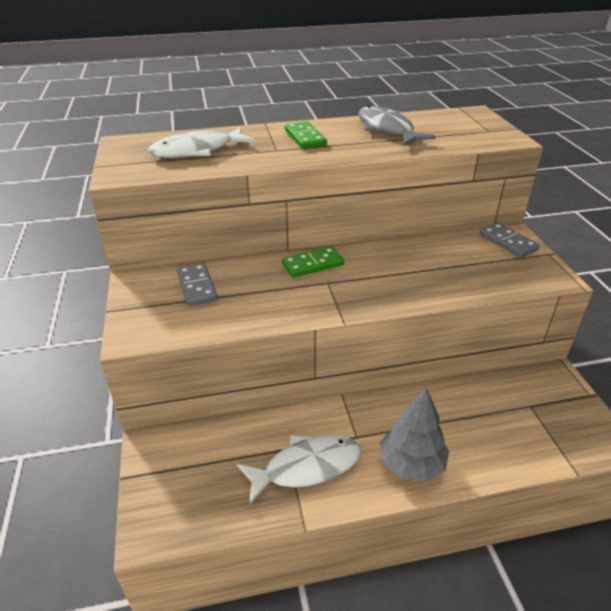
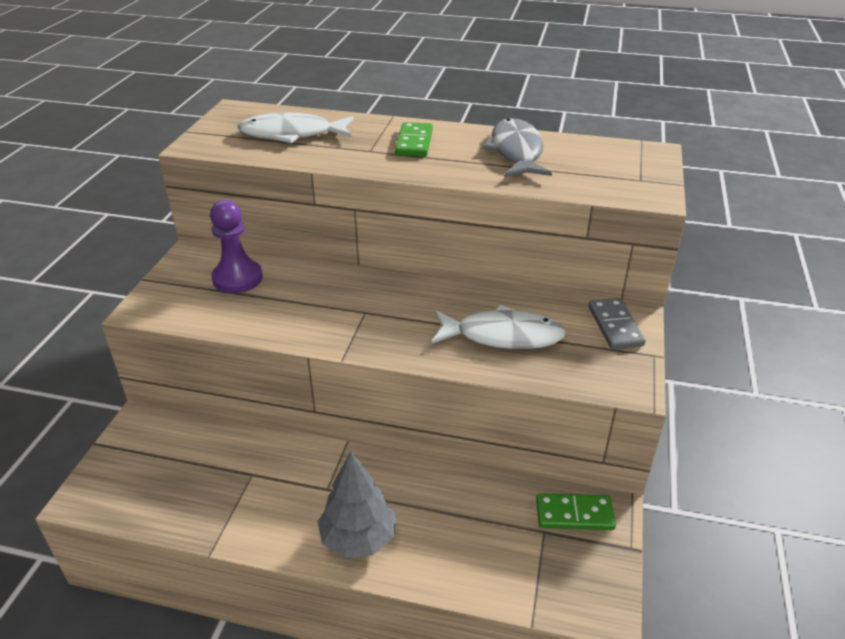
camera: 25 degrees right, 0 degrees up
grey domino [177,263,218,306] -> purple pawn [210,200,263,293]
white fish [237,435,361,505] -> white fish moved to [431,305,566,349]
green domino [282,246,344,278] -> green domino moved to [536,493,616,530]

